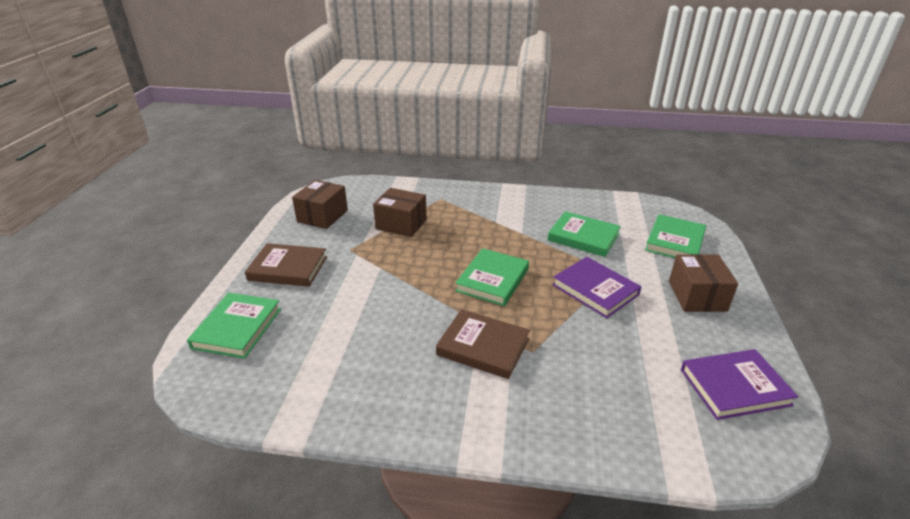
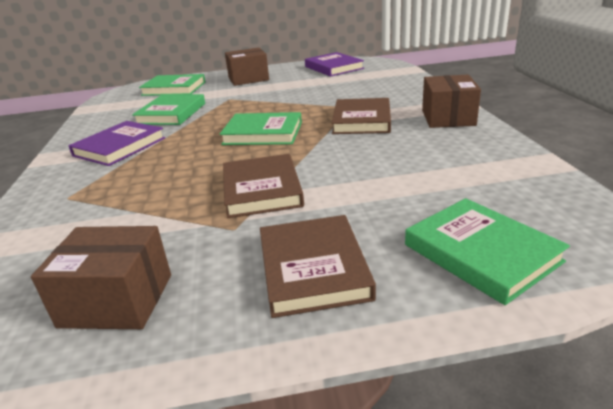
camera: 105 degrees left, 5 degrees down
green book [187,293,281,359] -> green book turned 60 degrees clockwise [405,198,570,305]
brown box [373,188,427,237] -> brown box moved to [422,75,481,128]
purple book [552,257,642,318] -> purple book moved to [68,121,165,166]
none -> brown book [223,154,304,218]

